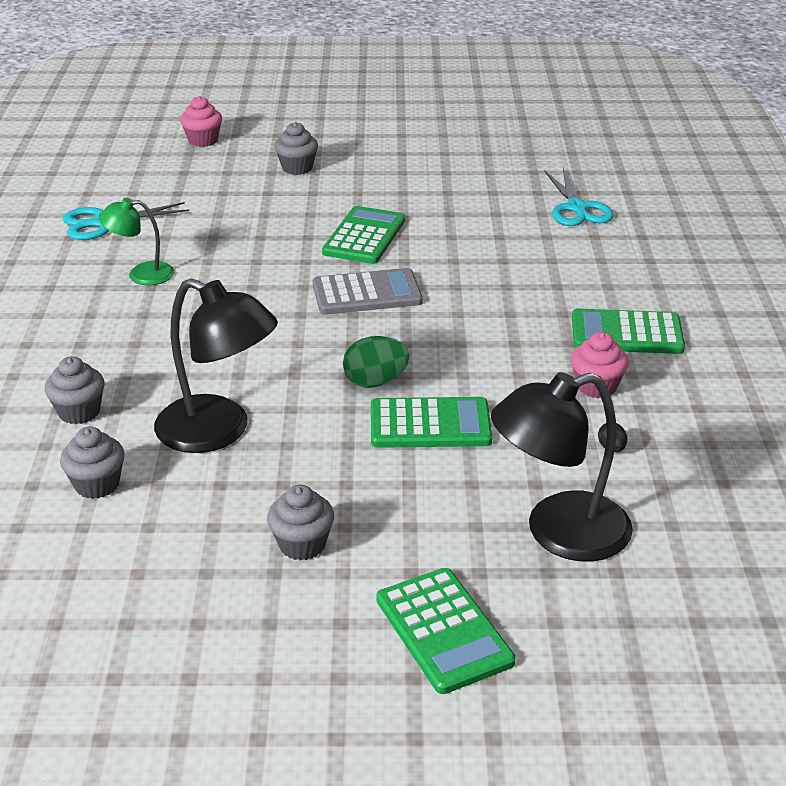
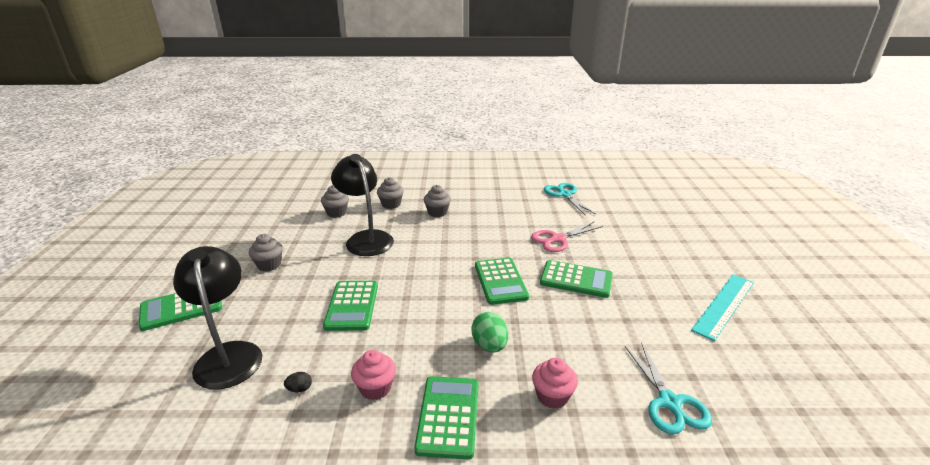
camera: 90 degrees right, 5 degrees down
green lamp [99,198,174,285] -> none
black lamp [154,278,278,453] -> black lamp turned 120 degrees clockwise [331,154,394,256]
pink cupcake [180,96,222,147] -> pink cupcake moved to [532,358,578,409]
grey cupcake [274,122,318,175] -> grey cupcake moved to [424,185,451,217]
grey calculator [313,268,423,315] -> green calculator [475,258,529,305]
green egg [343,336,409,388] -> green egg moved to [471,312,508,353]
turquoise scissors [544,168,614,226] -> turquoise scissors turned 90 degrees counterclockwise [625,342,712,435]
none -> pink scissors [531,222,603,252]
none -> turquoise ruler [691,274,754,341]

